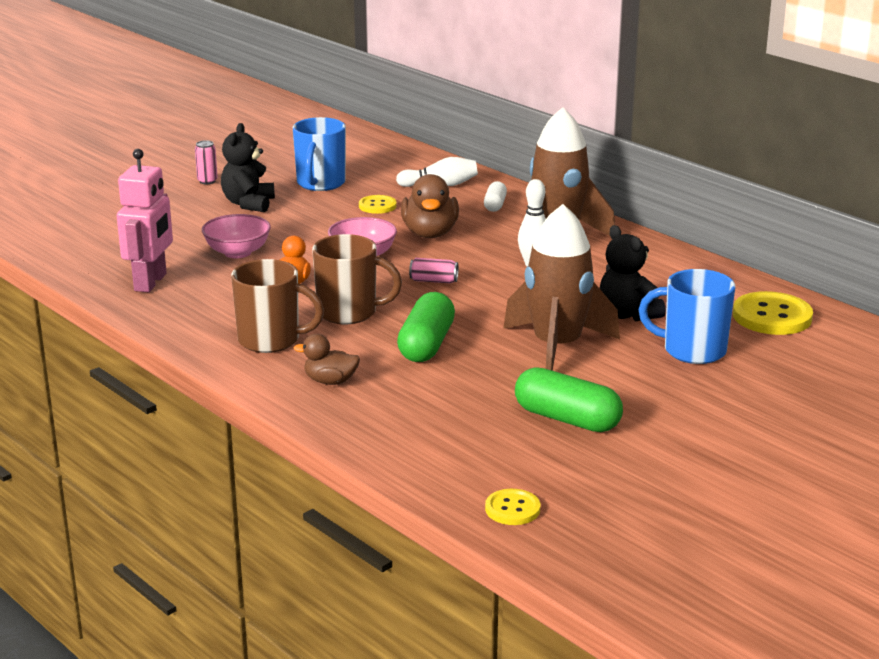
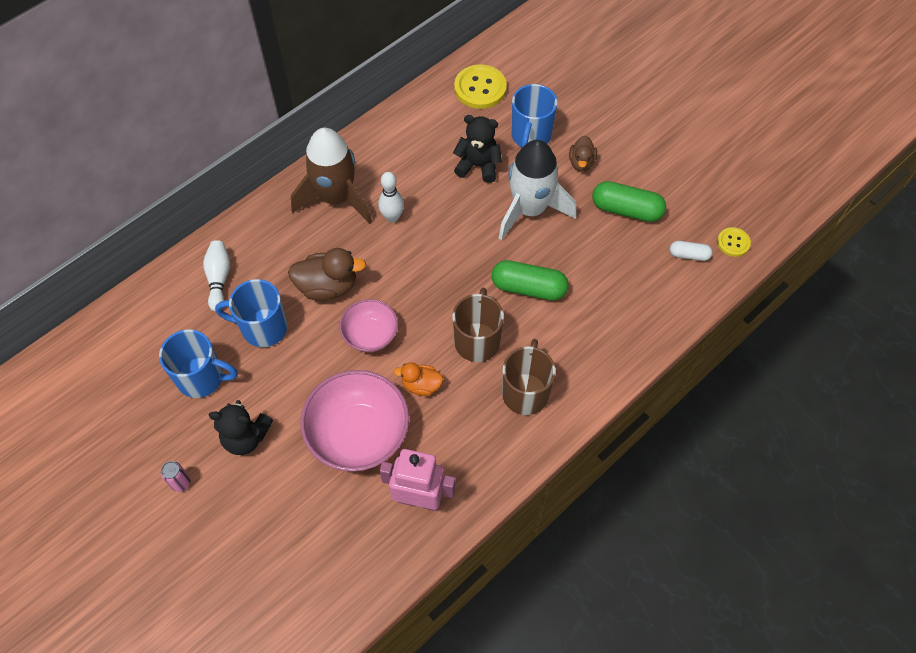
camera: 90 degrees left, 35 degrees up
pink bowl [202,214,271,258] -> pink bowl [300,370,409,472], size x1.72
brown duck [293,334,360,385] -> brown duck moved to [569,136,597,171]
yellow button [359,195,397,214] -> blue mug [215,279,287,347]
pink can [409,258,459,283] -> none
white capsule [484,181,507,212] -> white capsule moved to [670,241,712,261]
brown rocket [503,204,620,371] -> white rocket [499,140,577,240]
green capsule [515,367,623,432] -> green capsule turned 75 degrees clockwise [592,181,666,222]
black teddy bear [600,225,666,321] -> black teddy bear turned 135 degrees counterclockwise [453,115,502,183]

